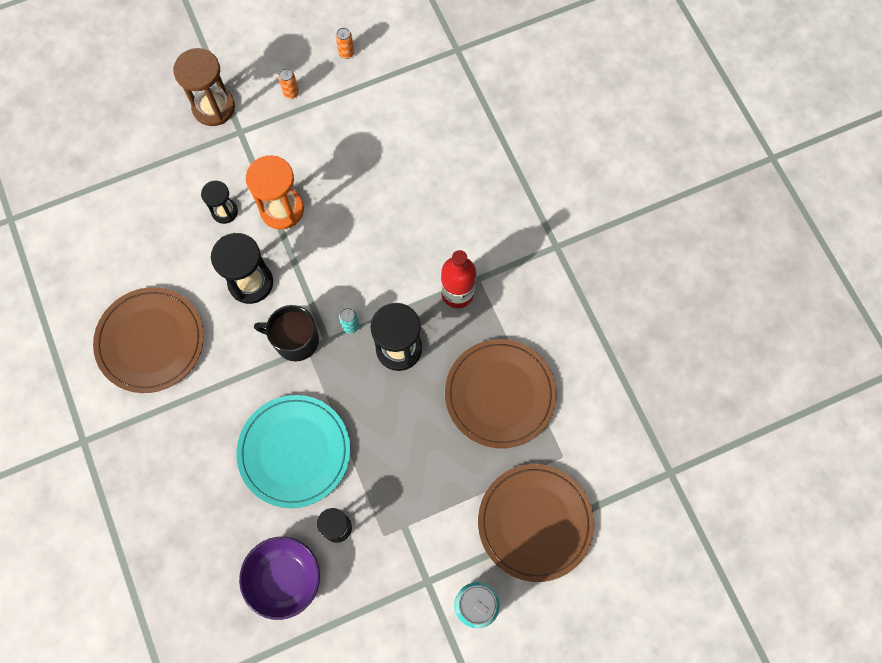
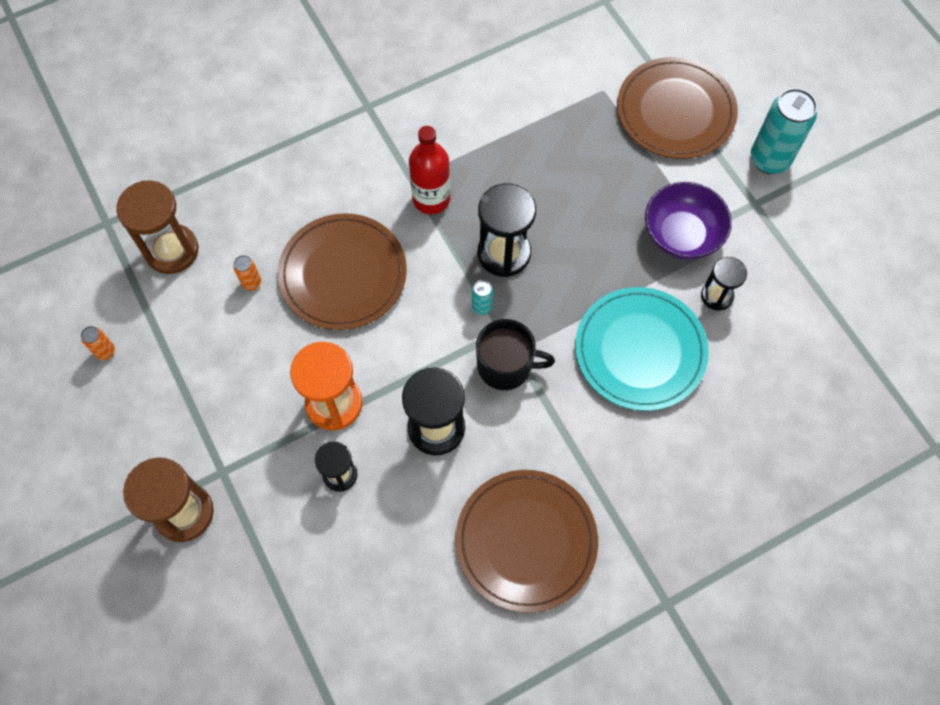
camera: 95 degrees left, 5 degrees down
purple bowl [239,537,320,620] -> purple bowl moved to [645,182,732,260]
black mug [254,305,319,362] -> black mug turned 90 degrees counterclockwise [476,319,555,390]
orange can [278,68,299,99] -> orange can moved to [233,255,261,291]
brown plate [445,339,557,448] -> brown plate moved to [278,213,407,330]
none -> brown hourglass [116,180,198,274]

